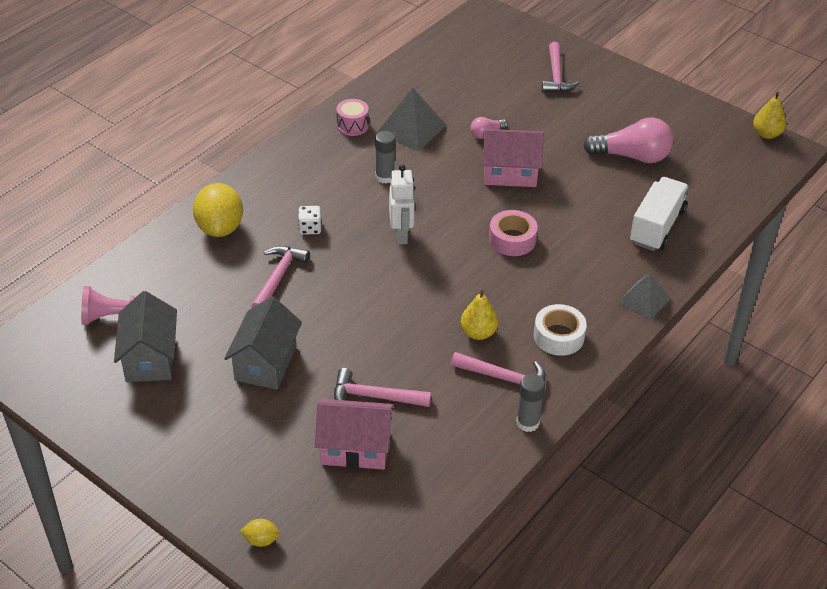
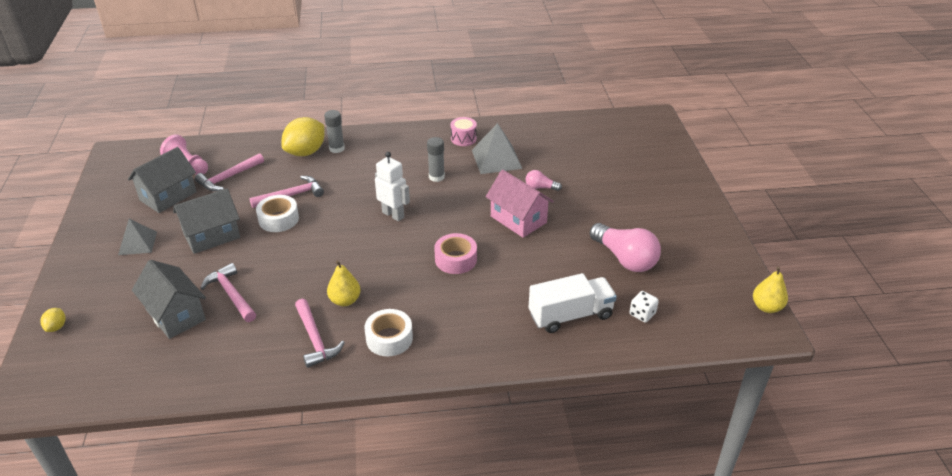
camera: 45 degrees right, 5 degrees down
yellow lemon [240,519,280,547] -> yellow lemon turned 45 degrees clockwise [40,308,66,332]
white dice [298,206,321,235] -> white dice moved to [630,291,659,323]
pink house [315,399,394,470] -> grey house [132,260,206,339]
white robot [389,164,415,245] -> white robot turned 90 degrees counterclockwise [375,152,410,221]
grey glue stick [516,374,545,432] -> grey glue stick moved to [324,110,345,153]
pink hammer [542,42,579,92] -> pink hammer moved to [195,153,264,191]
grey pyramid [618,273,671,320] -> grey pyramid moved to [118,219,157,255]
none -> white tape [256,195,299,232]

